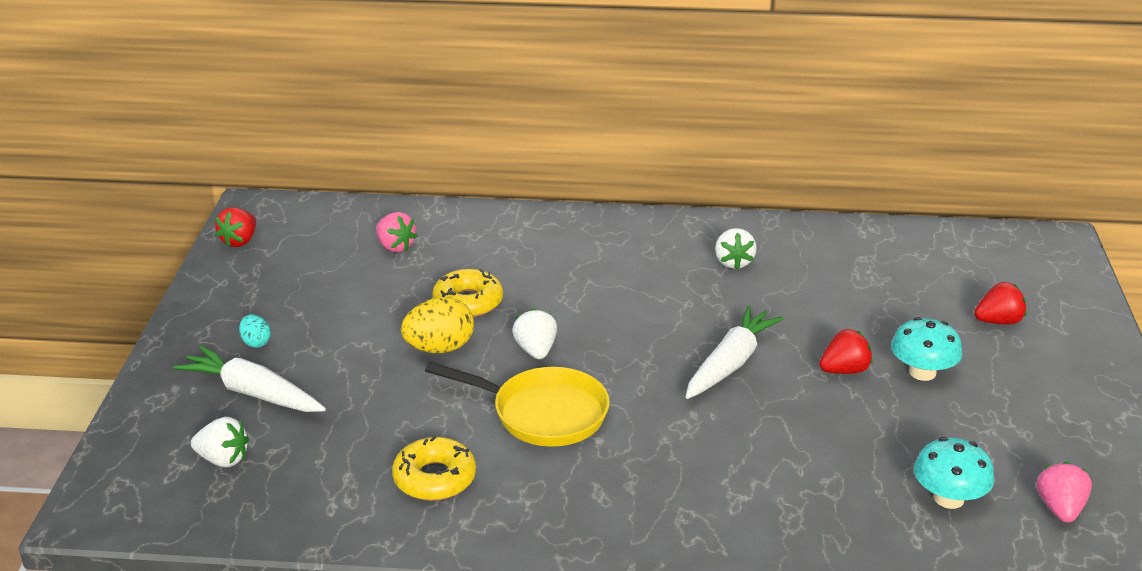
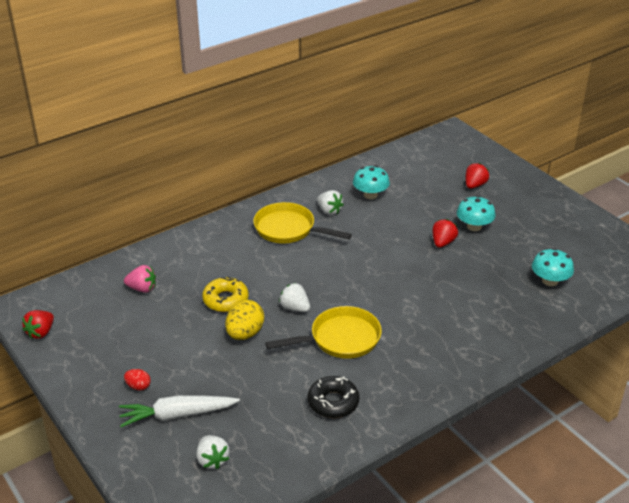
camera: 40 degrees left, 5 degrees up
white strawberry [191,417,249,467] -> white strawberry turned 90 degrees clockwise [196,435,229,470]
red strawberry [215,207,256,247] -> red strawberry turned 45 degrees clockwise [22,310,54,339]
turquoise egg [239,314,271,348] -> red egg [124,369,151,391]
yellow donut [392,436,476,501] -> black donut [308,376,359,418]
white carrot [686,305,784,399] -> none
pink strawberry [1037,462,1092,523] -> none
none -> yellow pan [253,202,352,243]
none -> turquoise mushroom [353,166,390,199]

